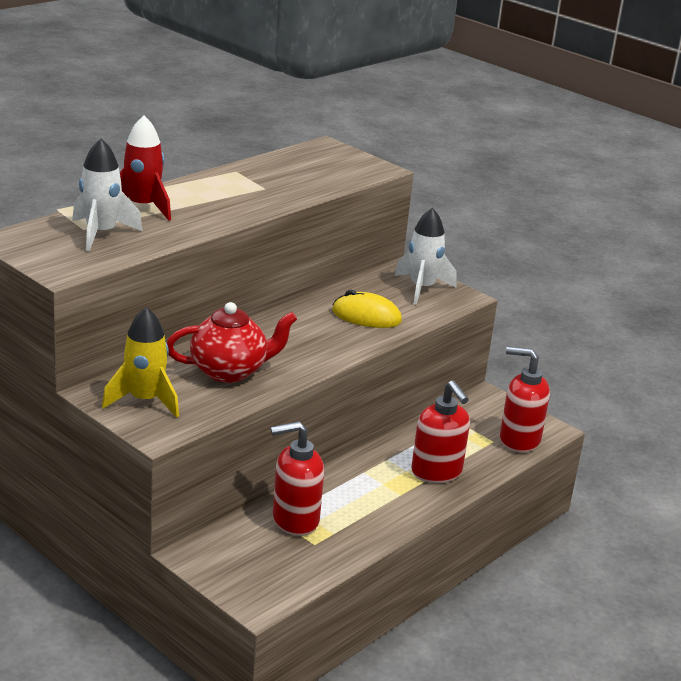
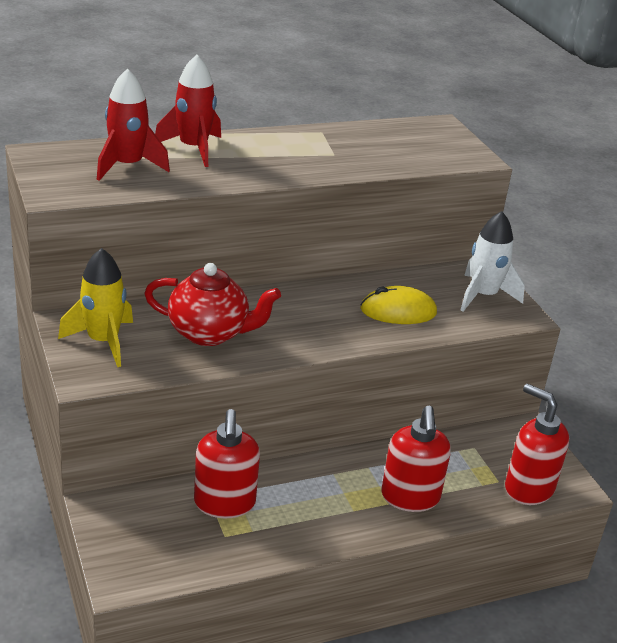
camera: 25 degrees right, 5 degrees up
white rocket [72,138,143,251] -> red rocket [97,69,170,181]
red soap dispenser [270,421,324,536] -> red soap dispenser turned 105 degrees counterclockwise [194,409,260,518]
yellow mouse [332,290,402,328] -> yellow mouse turned 45 degrees counterclockwise [360,286,437,324]

